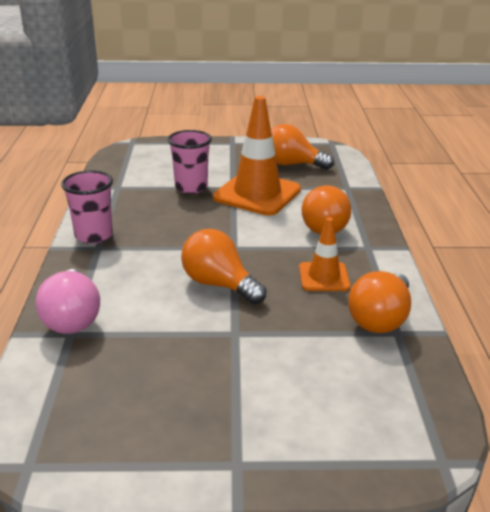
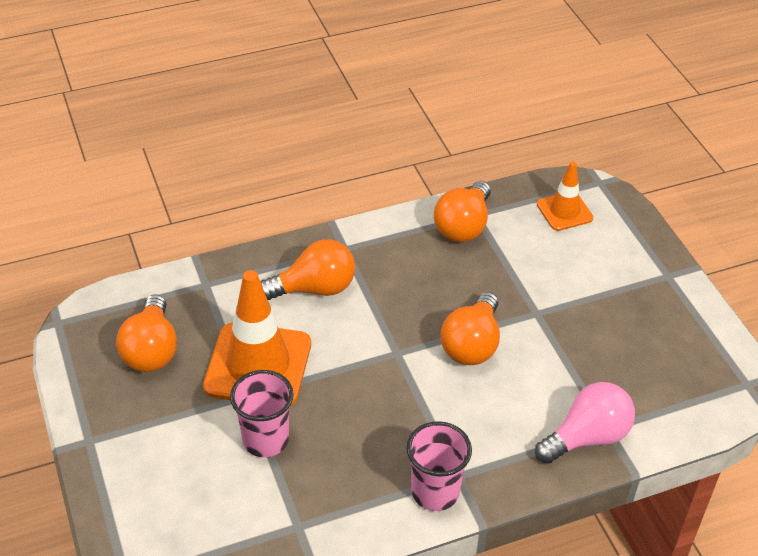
camera: 110 degrees left, 15 degrees up
orange traffic cone [299,217,350,291] -> orange traffic cone moved to [537,162,593,231]
orange light bulb [348,271,411,333] -> orange light bulb turned 105 degrees clockwise [434,181,491,242]

